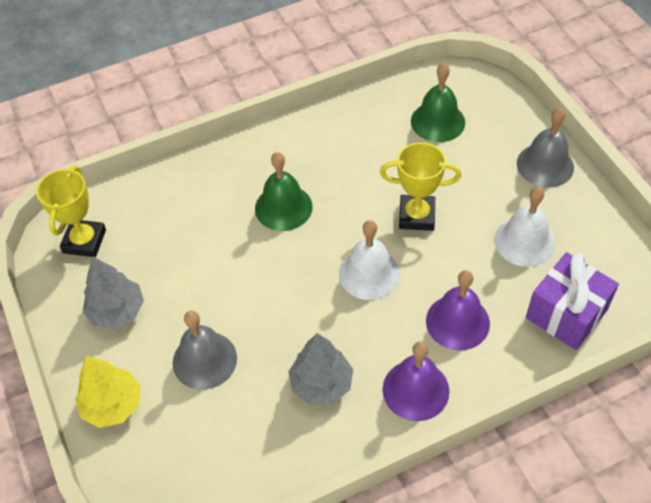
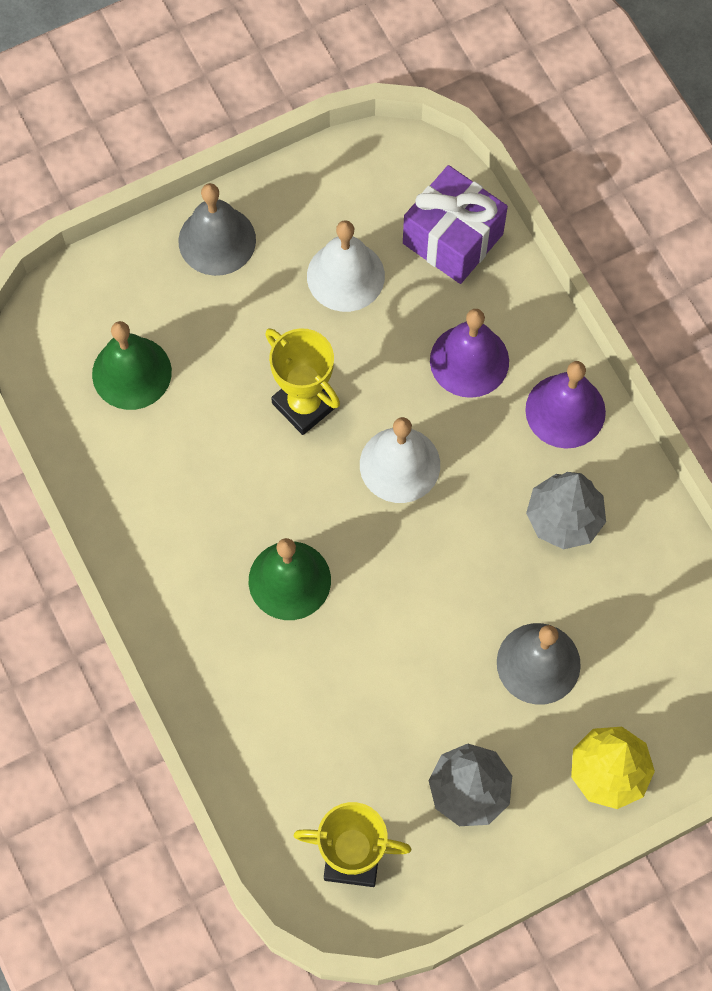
camera: 95 degrees left, 15 degrees up
yellow trophy [380,142,461,231] -> yellow trophy turned 45 degrees counterclockwise [265,328,340,435]

